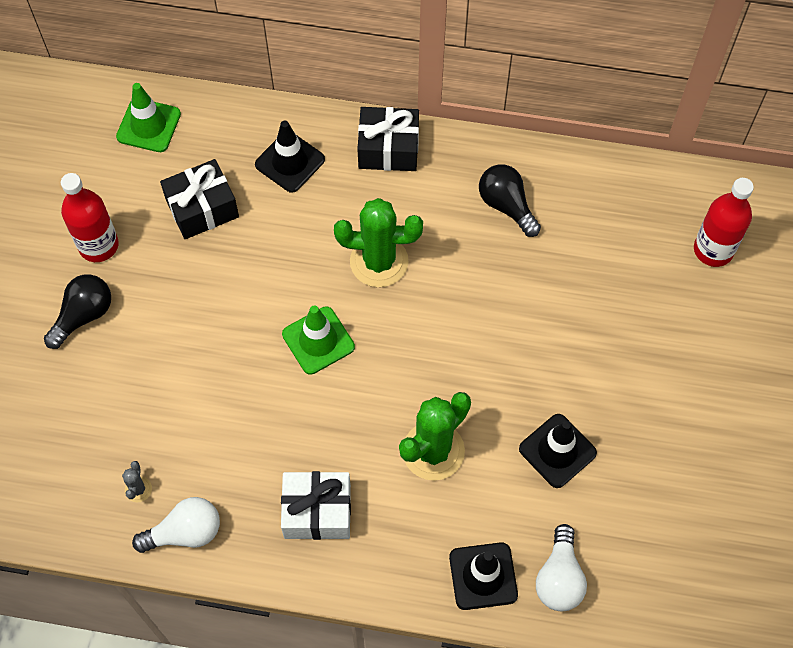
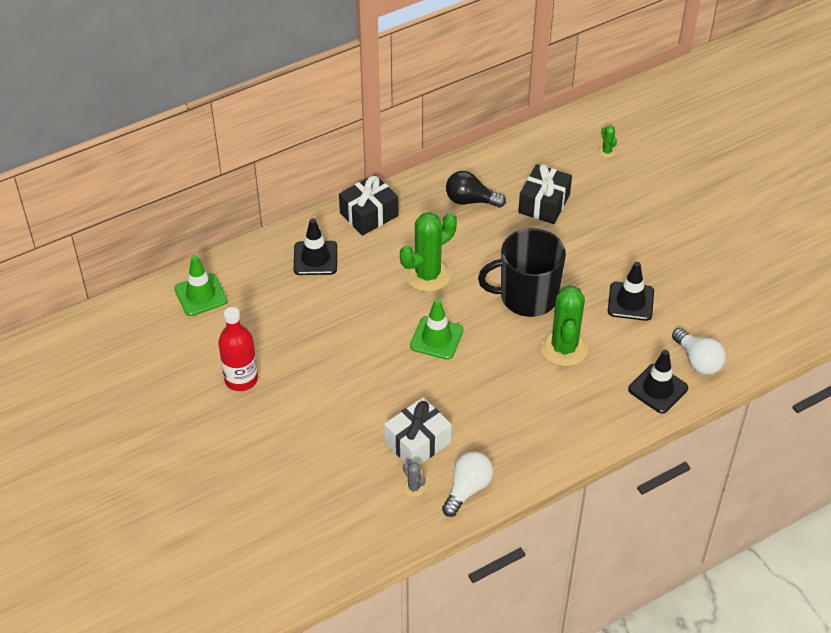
camera: 40 degrees left, 15 degrees down
black light bulb [44,274,111,349] -> none
black gift [160,159,239,239] -> black gift moved to [518,164,572,224]
white gift [281,471,351,540] -> white gift moved to [384,397,452,465]
red bottle [694,178,754,267] -> green cactus [598,125,617,158]
none -> black mug [478,228,566,317]

